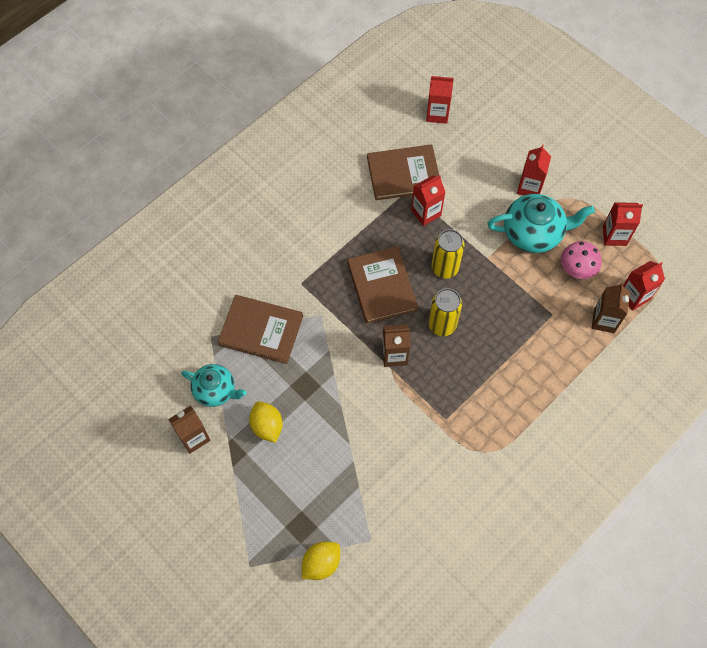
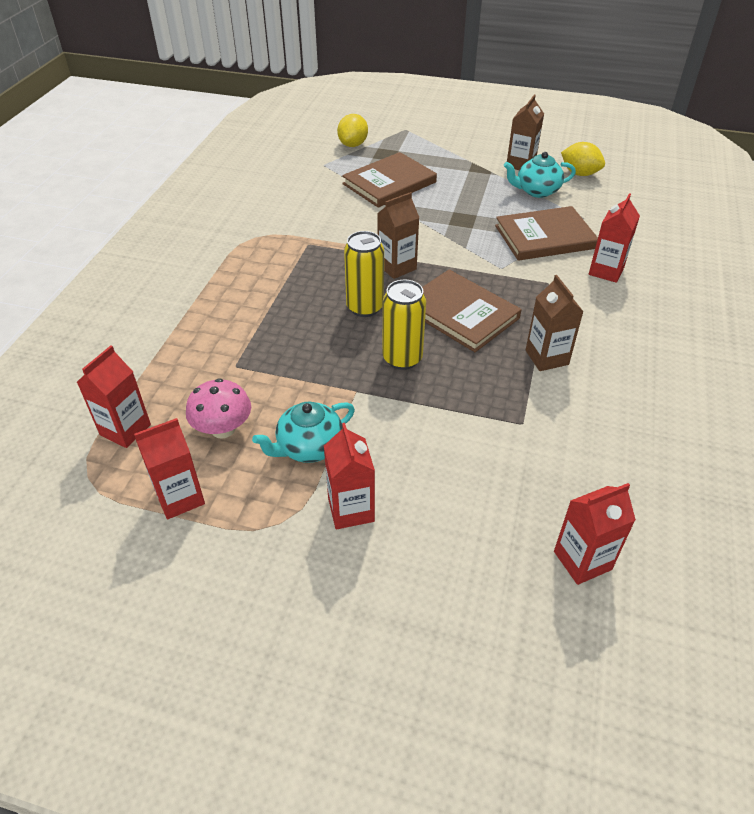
camera: 150 degrees right, 20 degrees down
yellow lemon [249,402,283,443] -> yellow lemon moved to [561,142,605,176]
brown book [367,145,439,200] -> brown book moved to [342,152,437,208]
red carton [411,175,445,226] -> red carton moved to [589,193,640,283]
turquoise teapot [487,194,595,253] -> turquoise teapot [252,401,355,463], size x0.66
brown carton [592,283,630,333] -> brown carton moved to [526,275,584,371]

